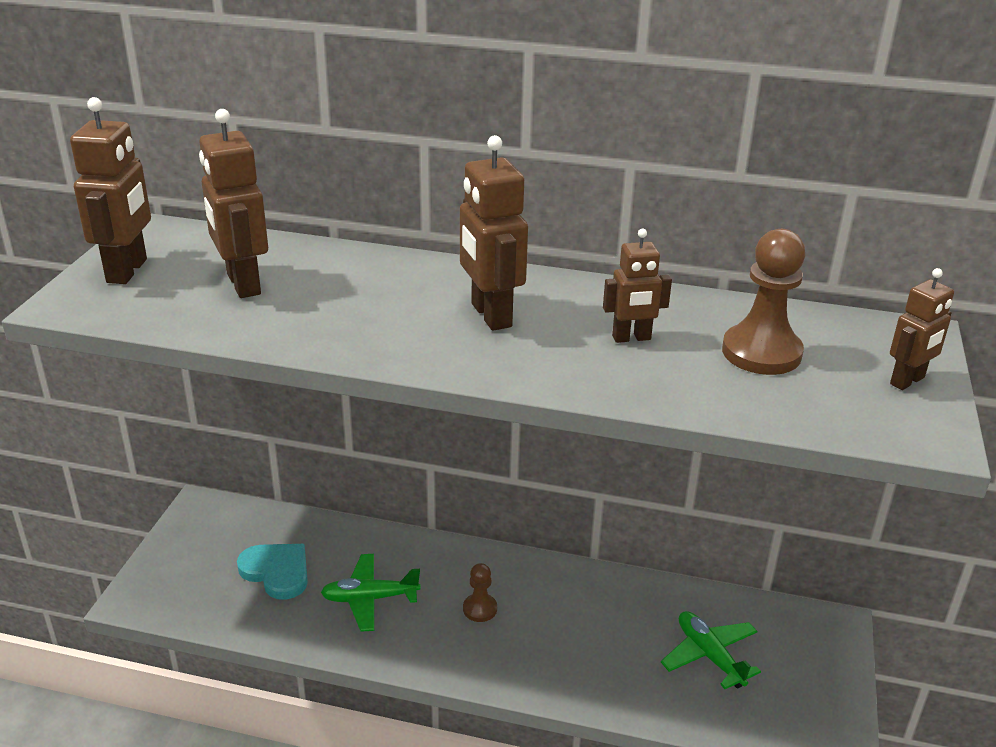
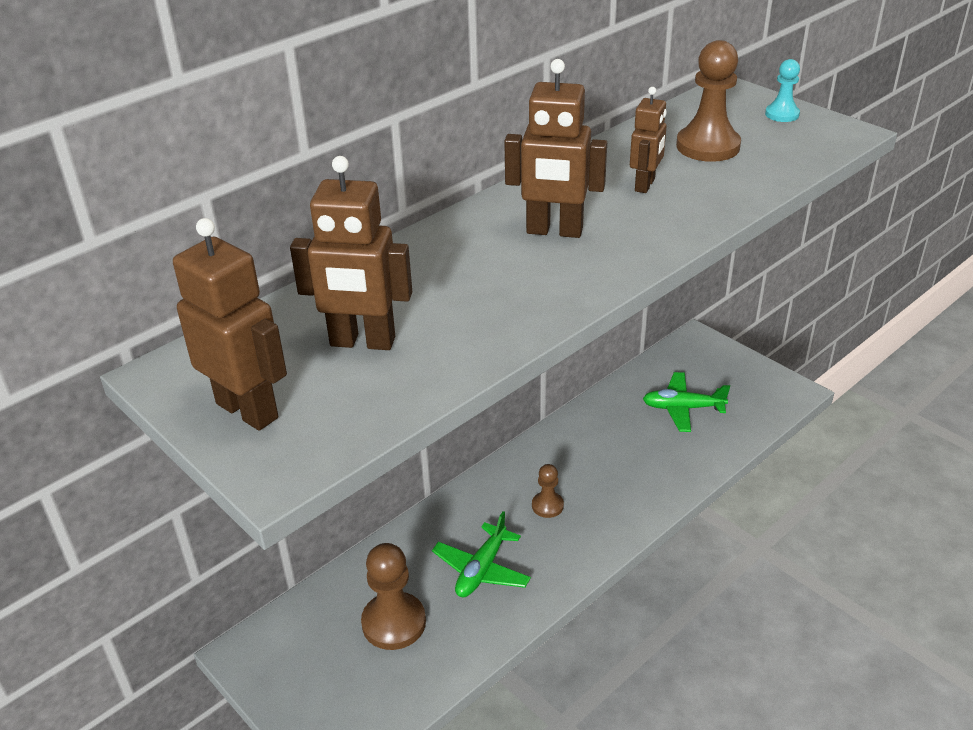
camera: 55 degrees left, 5 degrees up
turquoise heart [237,544,308,600] -> brown pawn [361,543,426,650]
brown robot [890,268,954,390] -> turquoise pawn [765,59,800,122]

